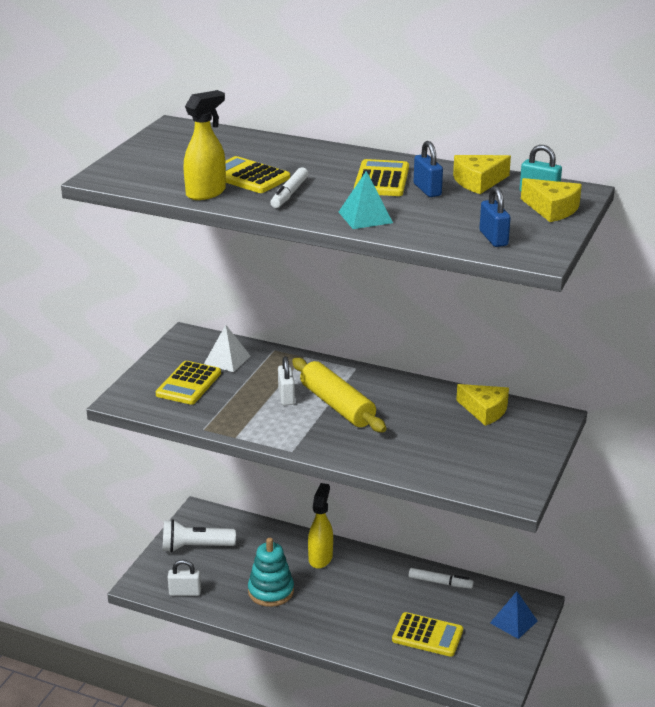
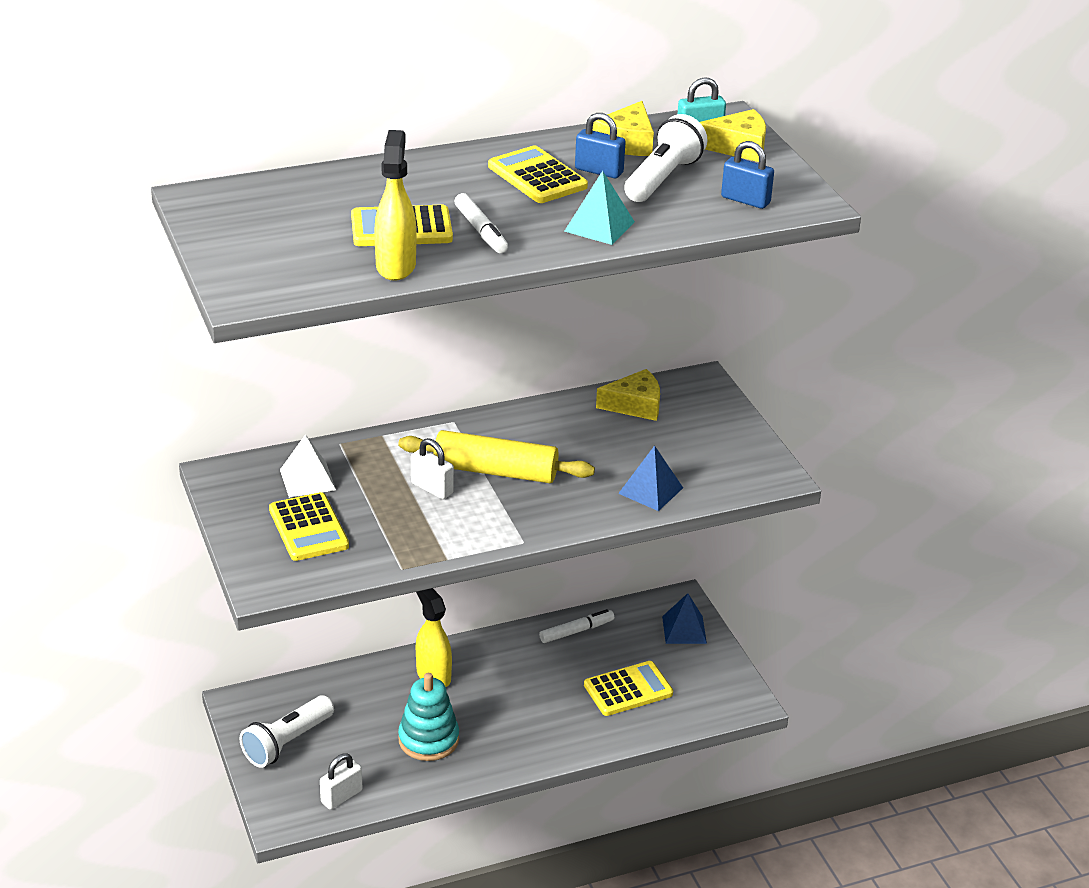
camera: 45 degrees left, 5 degrees up
none -> blue pyramid [618,445,683,511]
none -> white flashlight [624,114,708,202]

